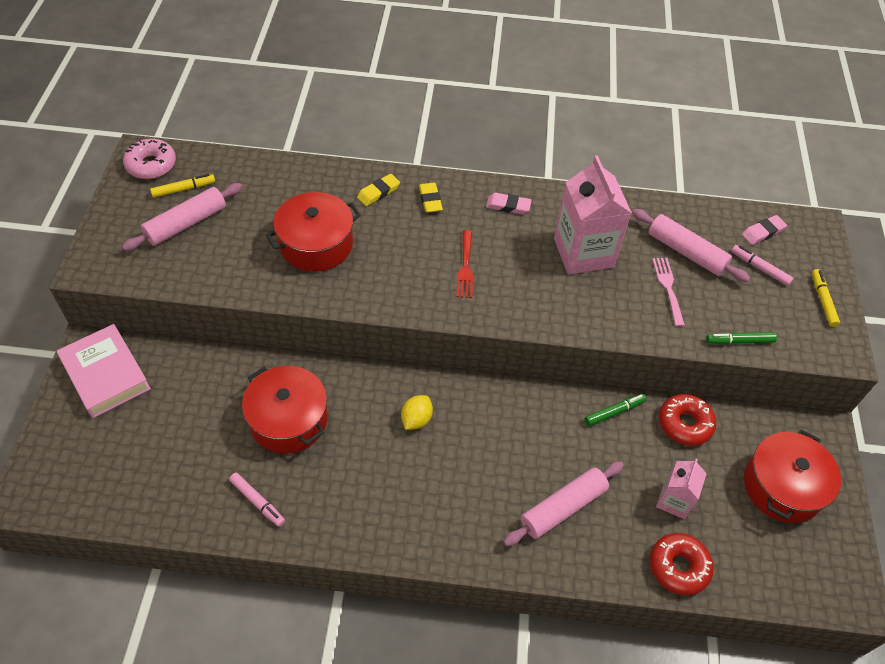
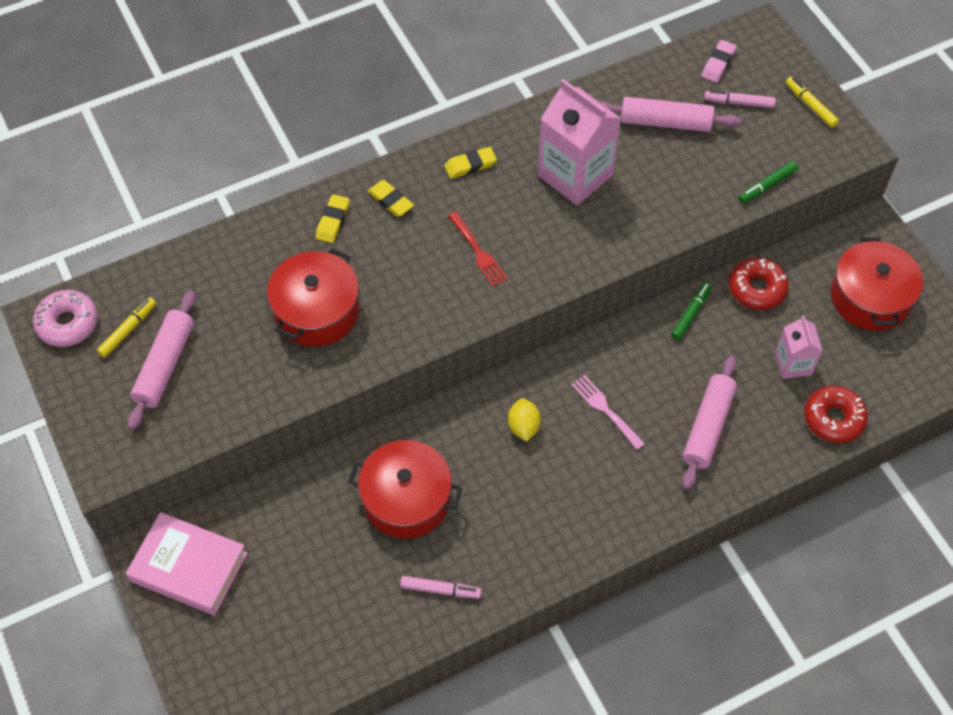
camera: 30 degrees left, 5 degrees up
pink eraser [486,193,532,214] -> yellow eraser [444,147,497,179]
pink fork [652,258,685,327] -> pink fork moved to [571,375,645,450]

